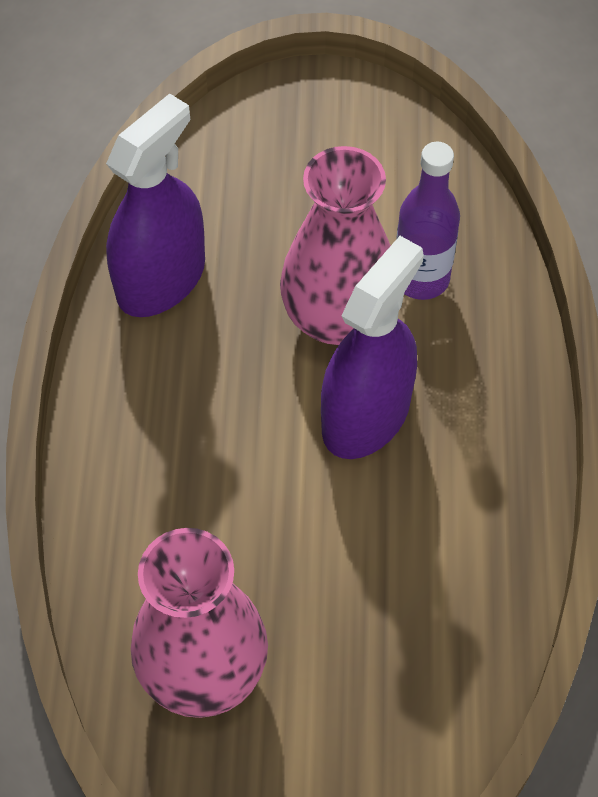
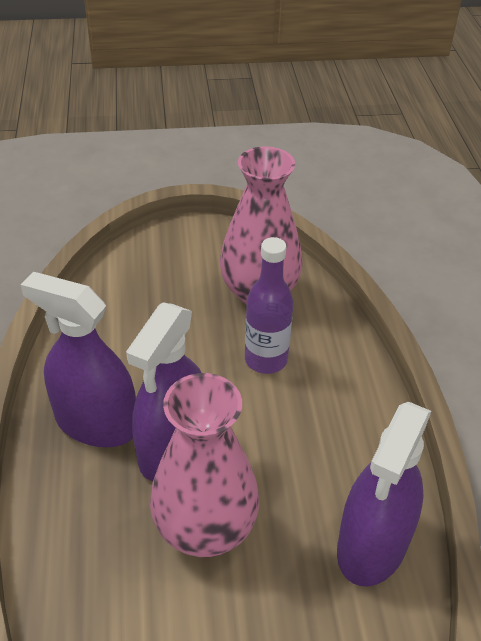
camera: 170 degrees right, 15 degrees down
purple bottle [396,142,460,300] -> purple bottle moved to [245,237,293,374]
none -> purple spray bottle [21,272,136,447]

